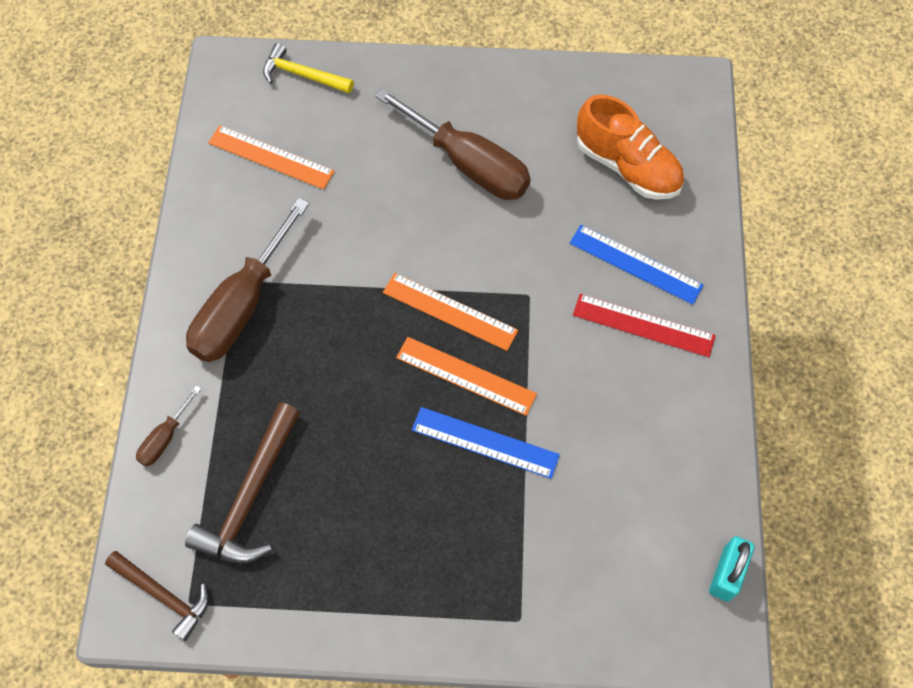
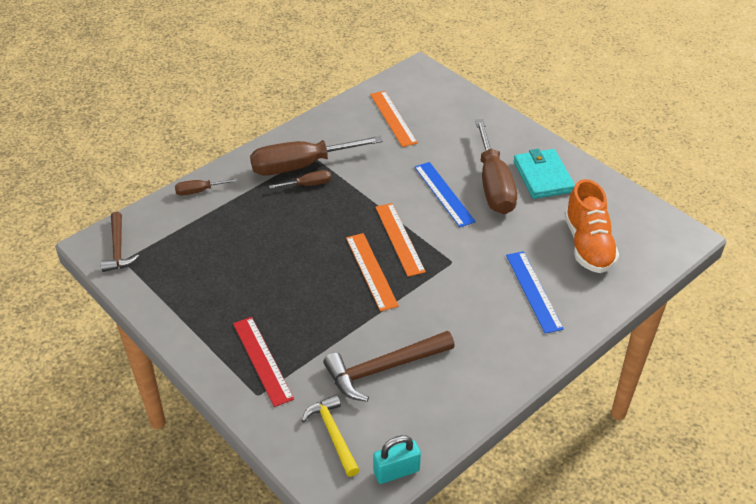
camera: 45 degrees right, 20 degrees down
brown hammer [185,403,300,563] -> brown hammer moved to [323,331,455,402]
yellow hammer [263,43,354,93] -> yellow hammer moved to [302,395,359,477]
blue ruler [412,407,560,479] -> blue ruler moved to [414,162,476,227]
red ruler [573,294,716,357] -> red ruler moved to [233,317,294,407]
none -> brown screwdriver [269,170,331,189]
none -> turquoise wallet [513,149,575,199]

